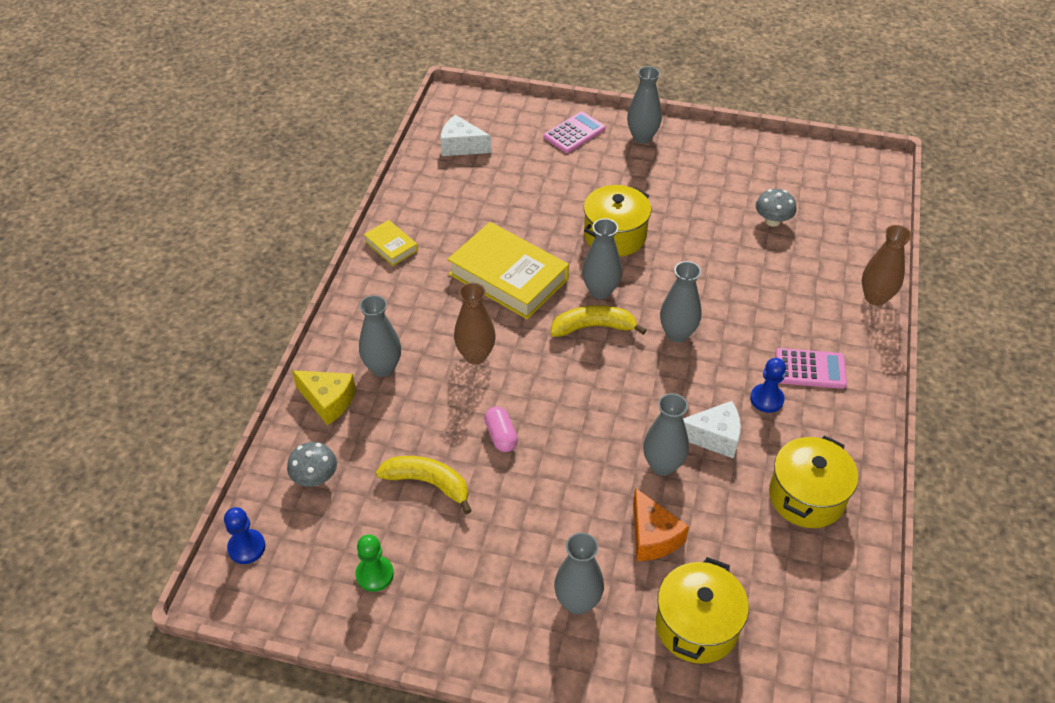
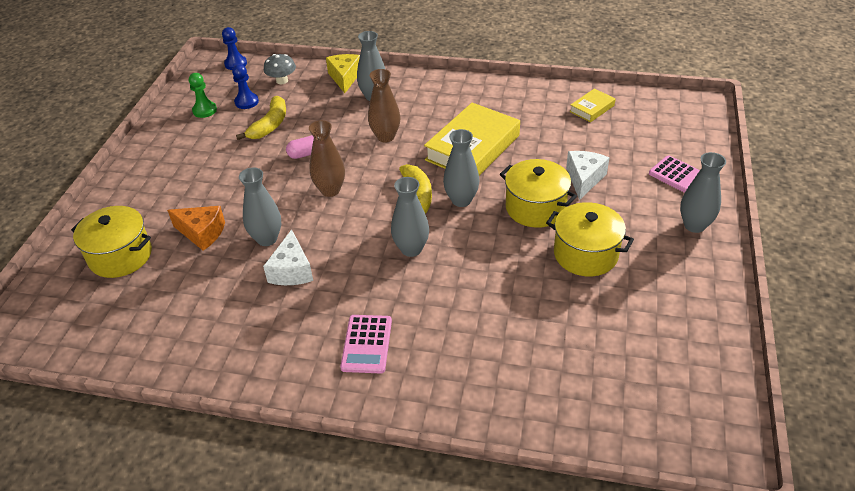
camera: 90 degrees right, 5 degrees down
yellow cheese [292,370,356,425] -> yellow cheese turned 150 degrees clockwise [326,54,360,93]
yellow book [364,220,418,266] -> yellow book moved to [570,88,615,122]
white cheese [441,115,492,156] -> white cheese moved to [566,151,609,200]
grey vase [554,533,604,615] -> none
orange cheese [633,488,689,561] -> orange cheese turned 135 degrees counterclockwise [167,206,225,251]
blue pawn [750,358,786,413] -> blue pawn moved to [232,64,259,109]
grey mushroom [756,189,797,227] -> none
yellow pot [769,435,858,528] -> yellow pot moved to [546,202,634,276]
brown vase [862,225,912,306] -> brown vase moved to [309,120,345,197]

